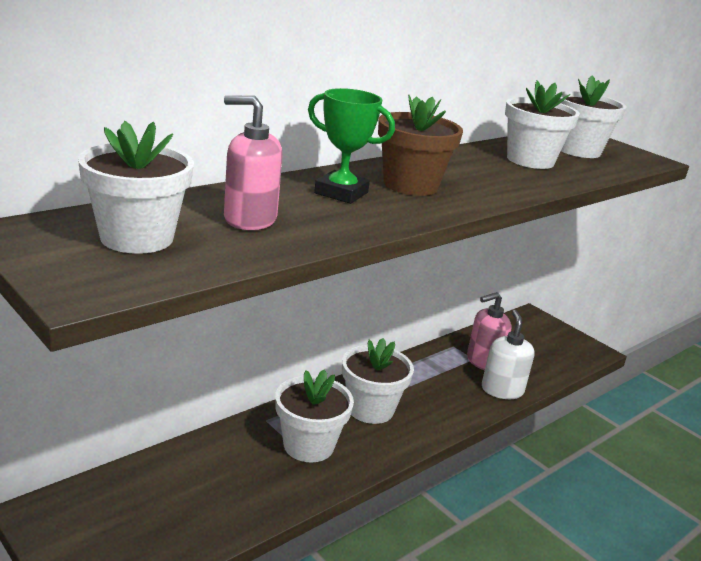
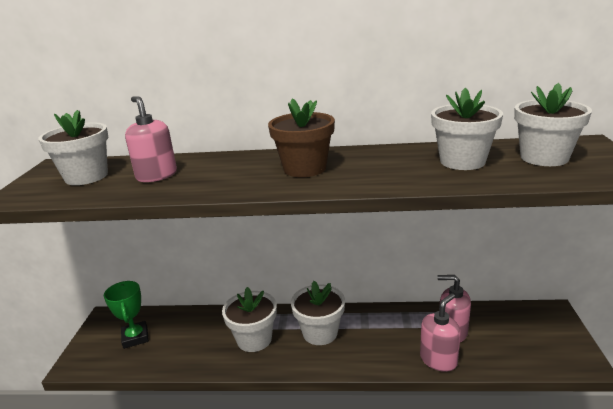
camera: 50 degrees right, 0 degrees up
green trophy [308,88,395,204] -> green trophy moved to [104,281,149,349]
white soap dispenser [482,310,534,399] -> pink soap dispenser [420,293,461,372]

